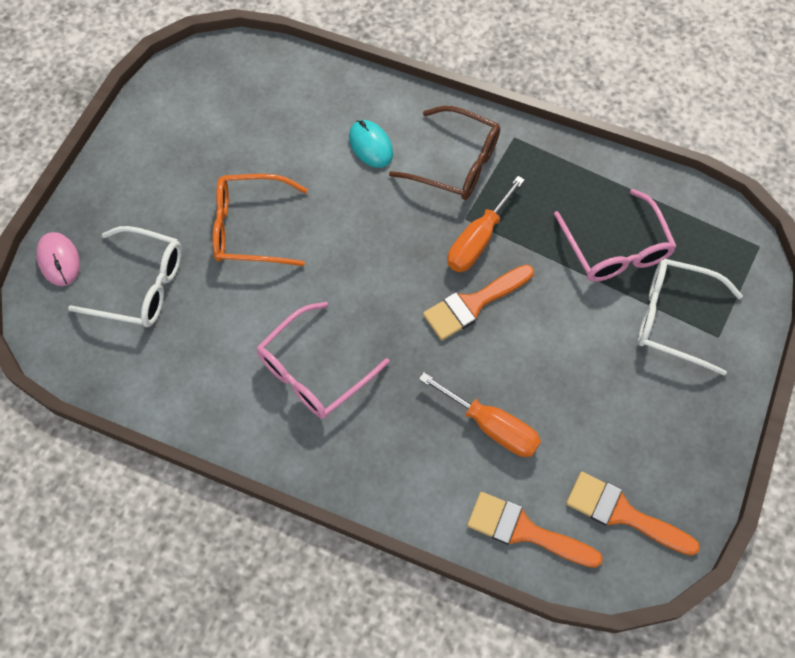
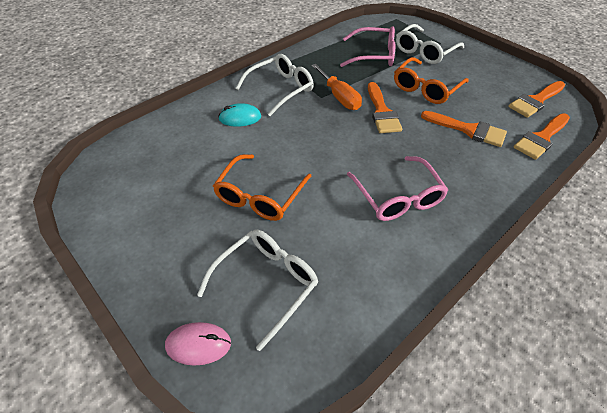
camera: 65 degrees left, 15 degrees down
brown glasses [389,106,500,200] -> white glasses [235,54,314,116]
orange screwdriver [419,372,541,457] -> orange brush [421,111,507,147]
none -> orange glasses [394,57,468,104]

